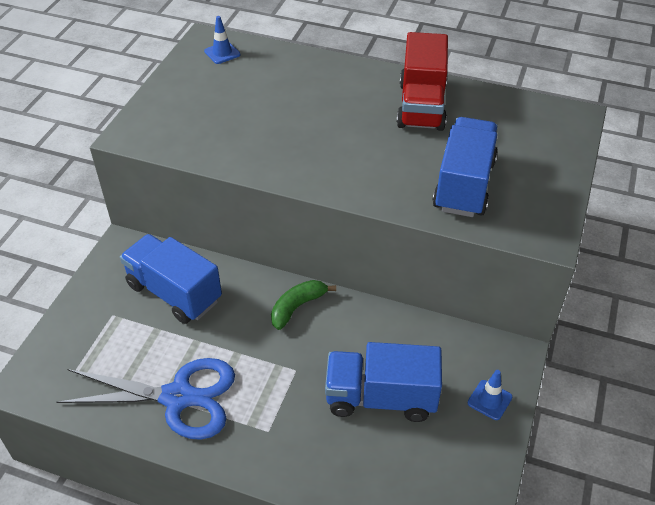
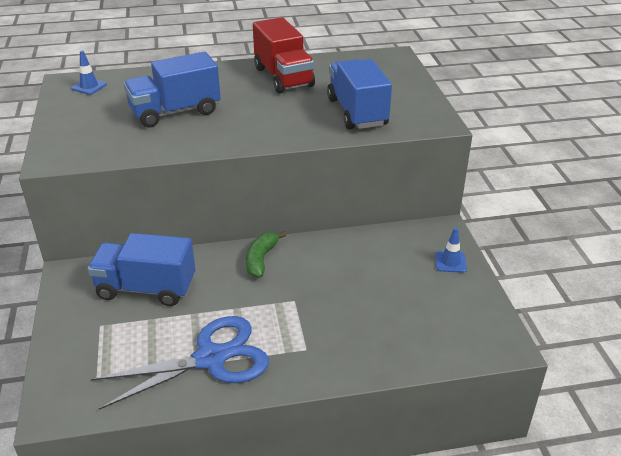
camera: 30 degrees left, 10 degrees down
blue truck [325,342,442,422] -> blue truck moved to [124,52,221,128]

